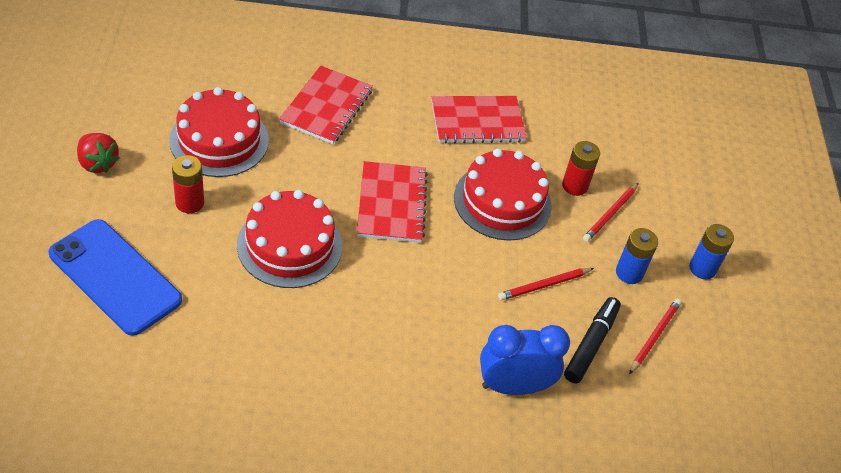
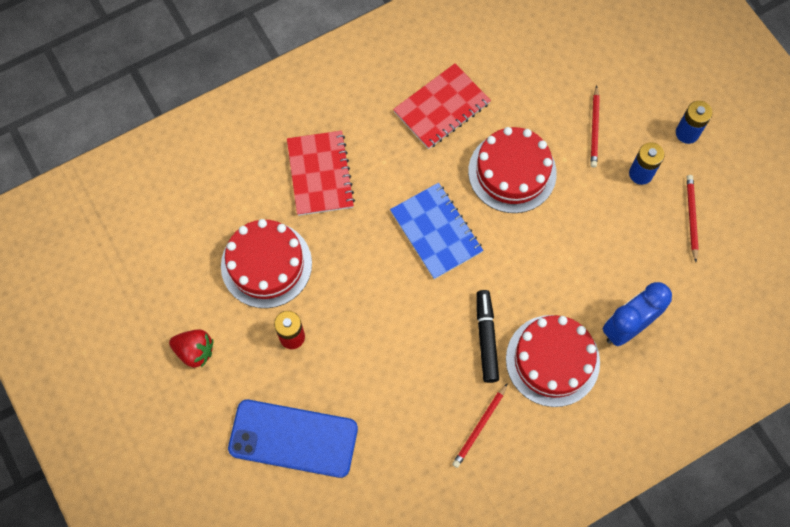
camera: 25 degrees left, 20 degrees up
red cake [237,190,342,288] -> red cake moved to [506,315,600,407]
red notebook [357,161,428,243] -> blue notebook [390,183,483,279]
red pencil [498,268,594,301] -> red pencil moved to [452,383,508,468]
red battery [562,141,600,196] -> none
black marker [564,297,621,384] -> black marker moved to [476,290,499,383]

